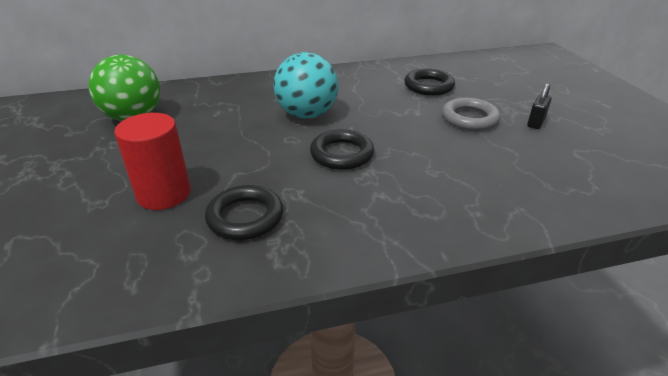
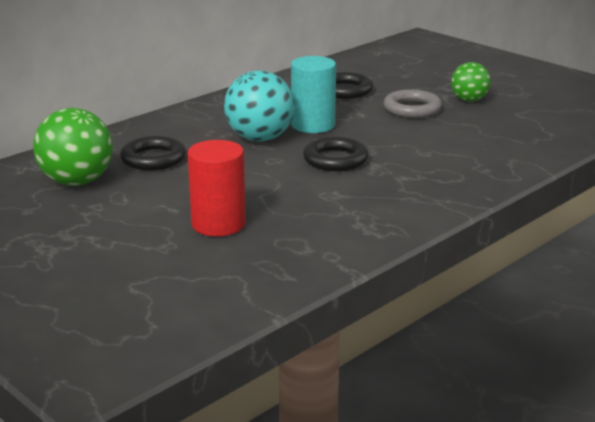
camera: 30 degrees left, 10 degrees down
black ring [205,185,283,240] -> black ring moved to [120,136,186,170]
black padlock [527,83,552,129] -> green ball [451,62,491,102]
none -> turquoise cylinder [291,56,336,133]

